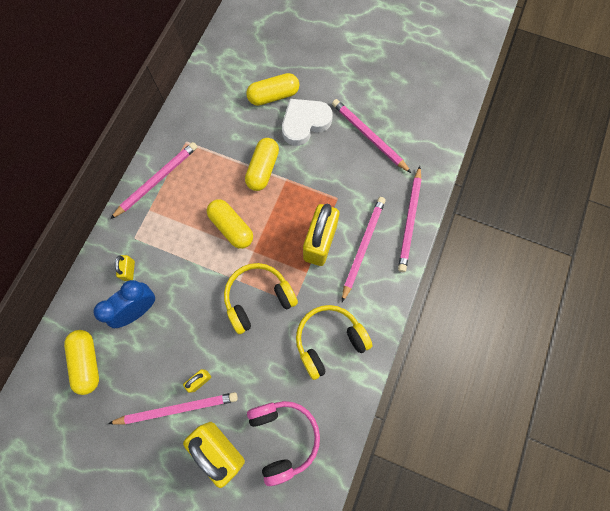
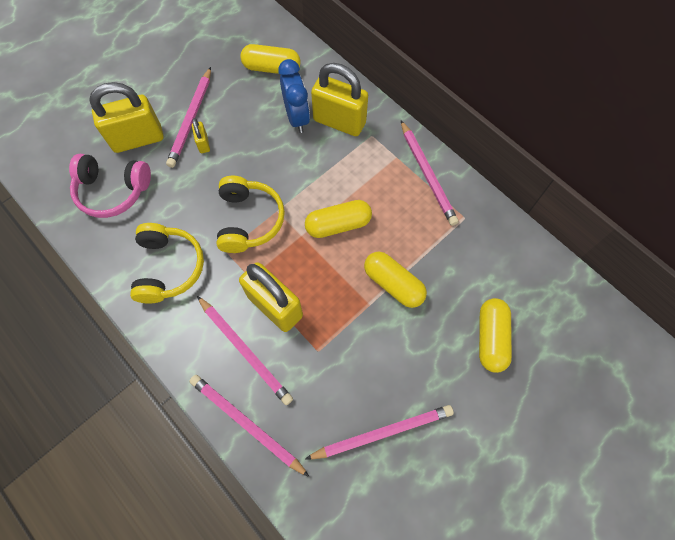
camera: 115 degrees right, 5 degrees down
yellow padlock [115,255,135,281] -> yellow padlock [311,63,368,136], size x2.23
white heart [282,99,333,146] -> none

